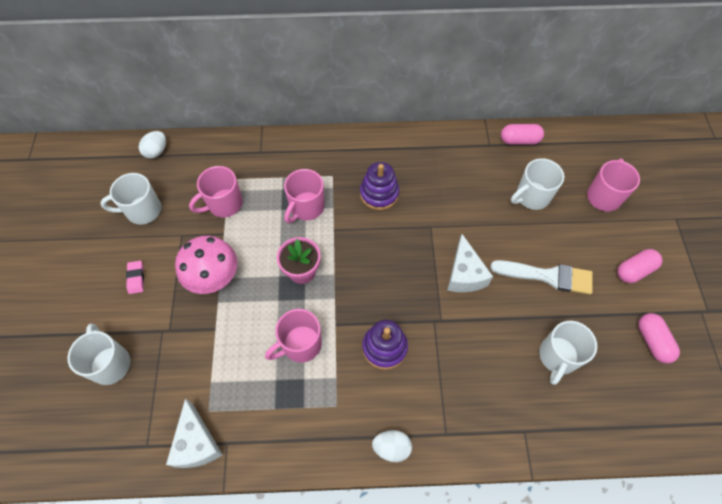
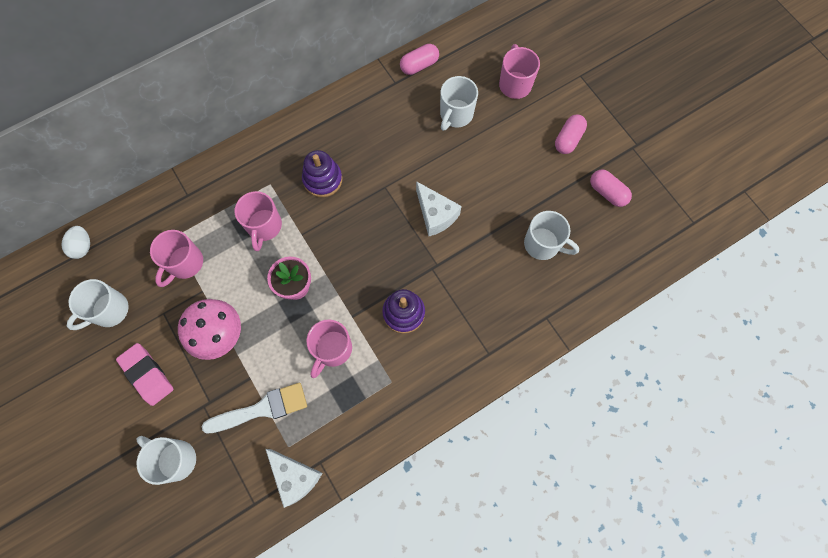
camera: 30 degrees left, 10 degrees up
pink eraser [126,261,144,294] -> pink eraser [116,343,174,406], size x1.78
white egg [372,430,412,462] -> none
white brush [490,260,593,295] -> white brush moved to [202,383,307,434]
white mug [539,321,597,385] -> white mug turned 60 degrees counterclockwise [524,211,579,260]

